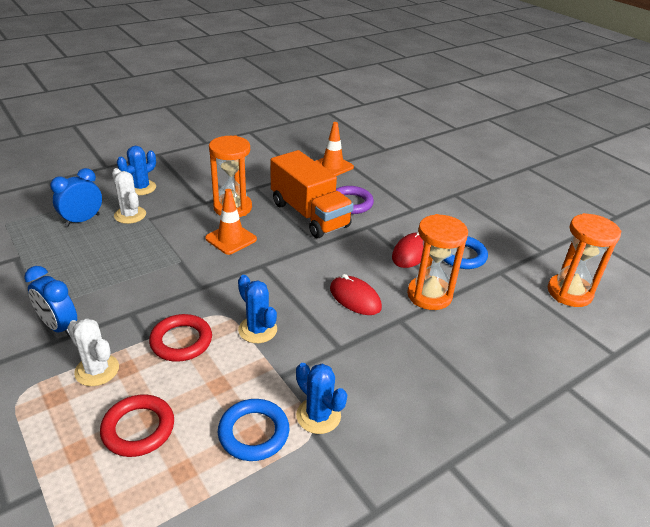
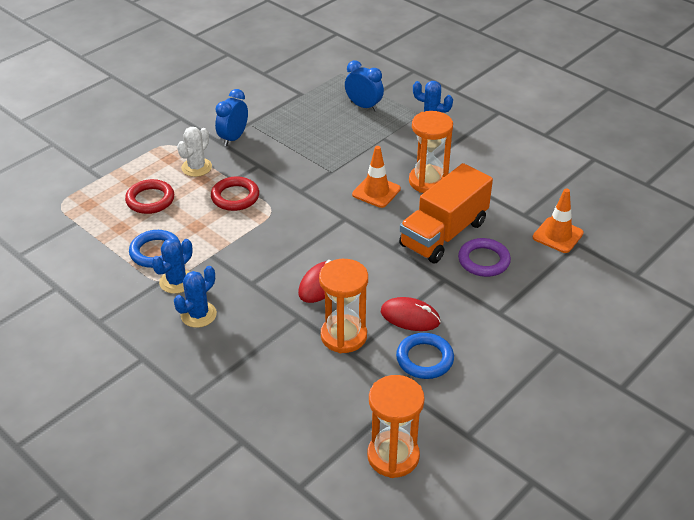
camera: 80 degrees right, 5 degrees up
white cactus [112,168,146,224] -> none
blue cactus [238,275,277,343] -> blue cactus moved to [174,266,217,328]

